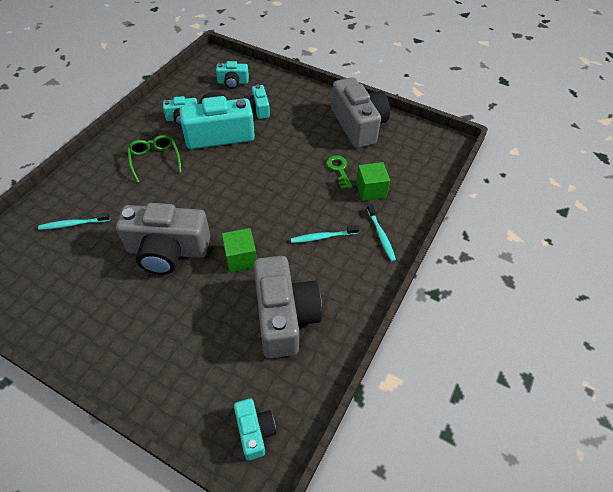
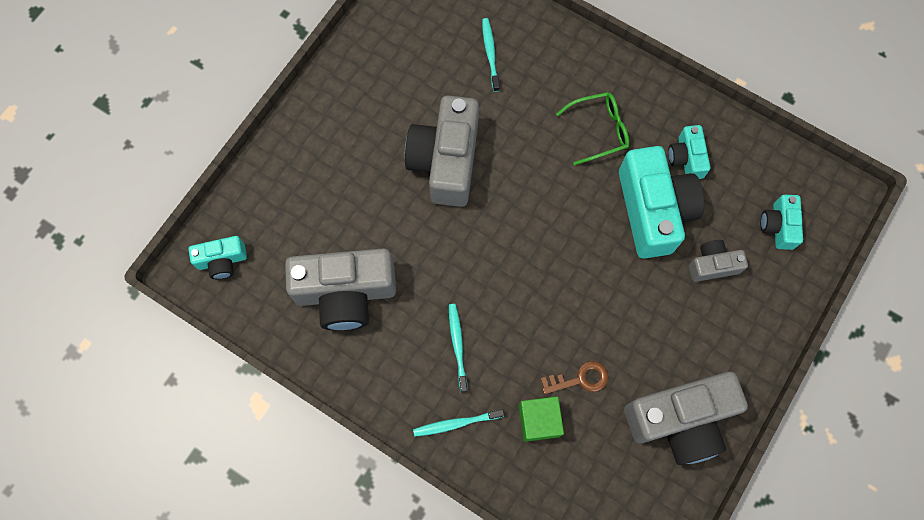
camera: 95 degrees right, 20 degrees up
green cube [222,228,257,272] -> none
turquoise camera [244,85,270,119] -> grey camera [689,240,748,282]
green key [327,155,353,189] -> brown key [541,361,608,394]

